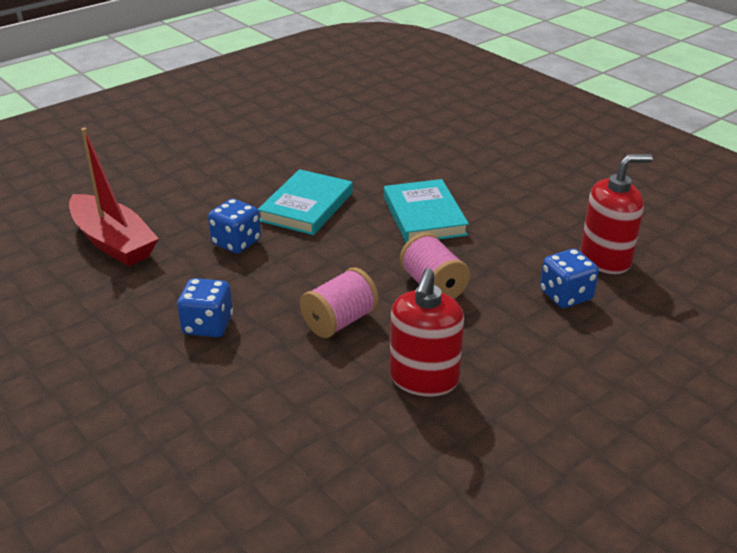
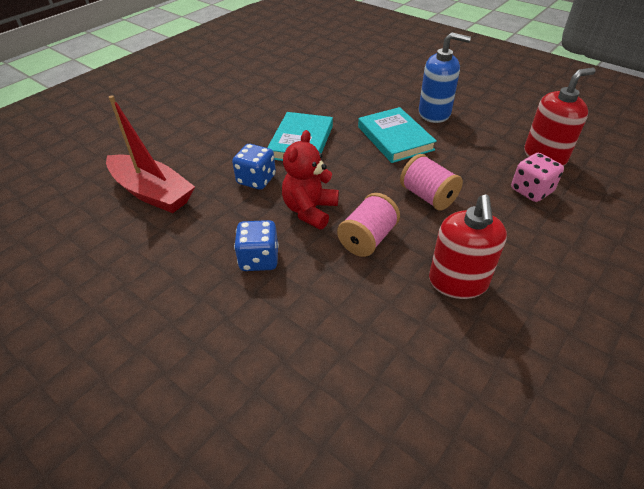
camera: 10 degrees left, 10 degrees up
blue dice [540,249,599,308] -> pink dice [511,153,564,202]
none -> red teddy bear [282,130,339,229]
none -> blue soap dispenser [419,32,471,123]

